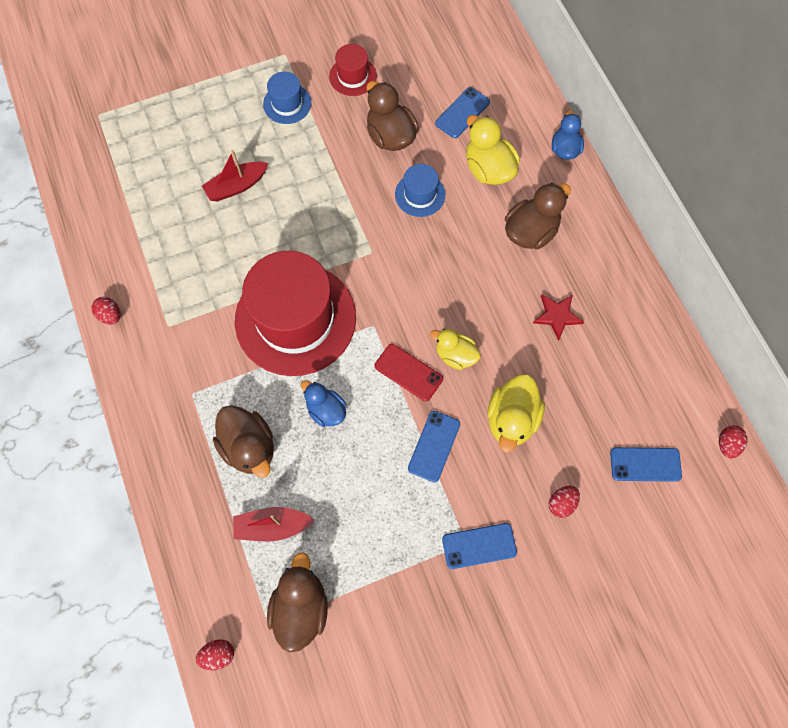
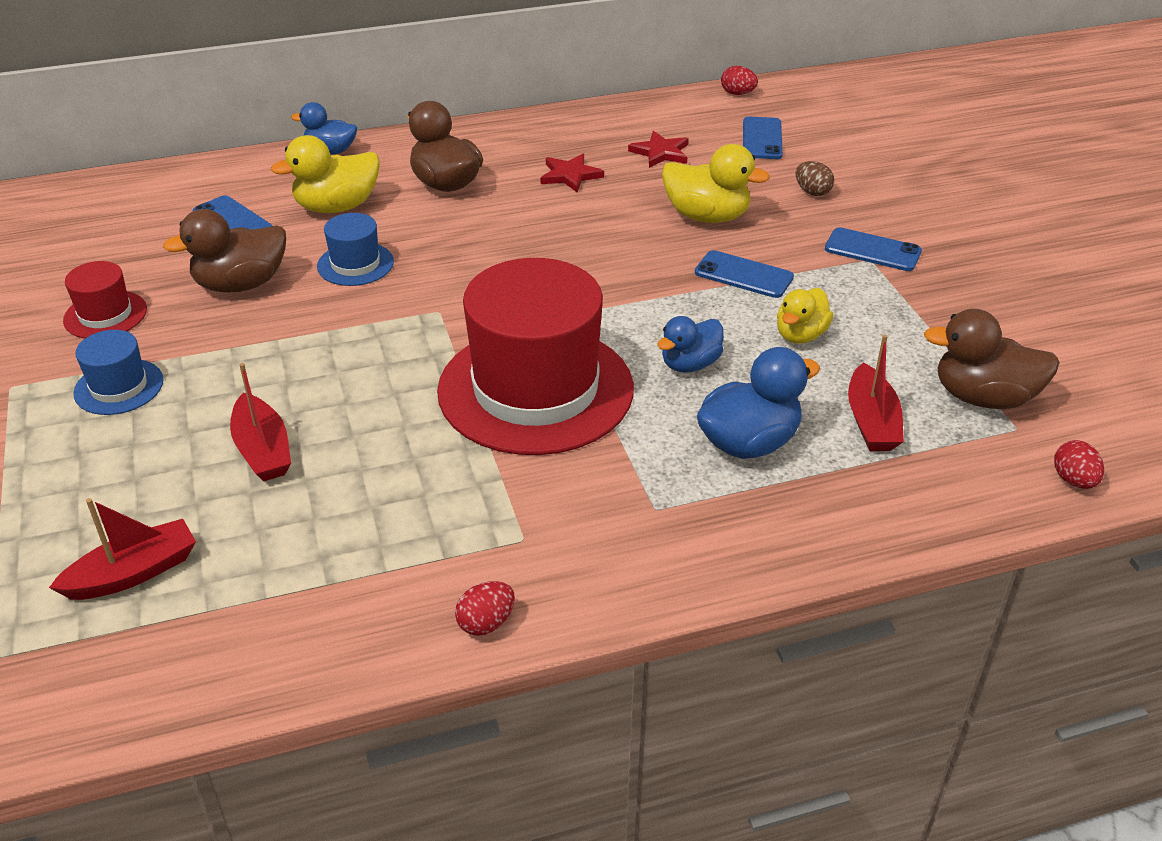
camera: 85 degrees left, 30 degrees down
brown duck [213,405,274,478] -> blue duck [697,347,820,459]
red phone [375,344,443,401] -> none
yellow duck [430,329,481,370] -> yellow duck moved to [777,288,833,344]
blue phone [442,523,517,569] -> blue phone turned 60 degrees counterclockwise [825,227,922,271]
red egg [549,486,580,518] -> brown egg [796,161,834,196]
none -> red boat [49,498,196,600]
none -> red star [628,131,689,168]

